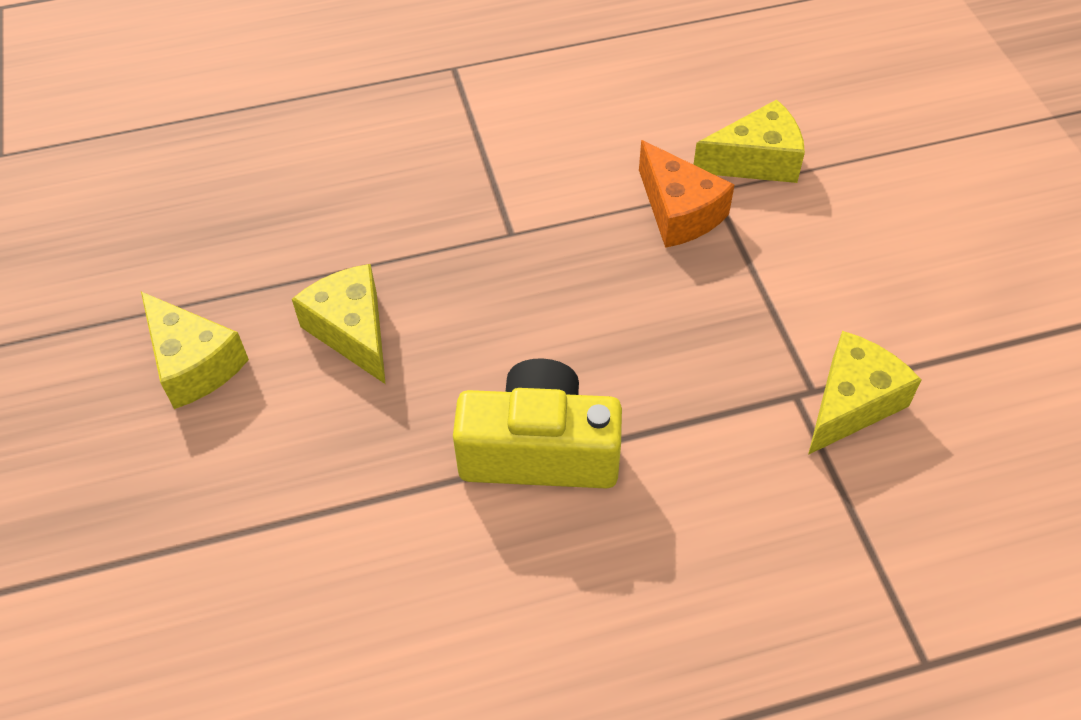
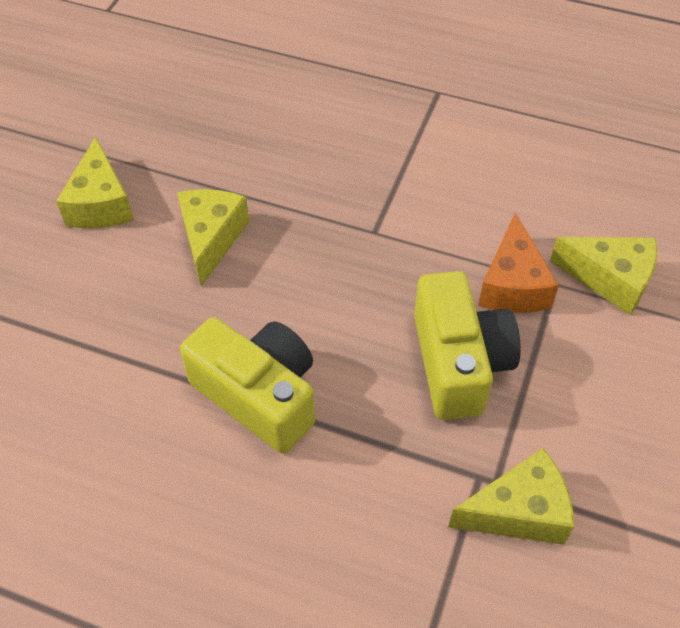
camera: 35 degrees right, 0 degrees up
none -> yellow camera [414,271,521,420]

